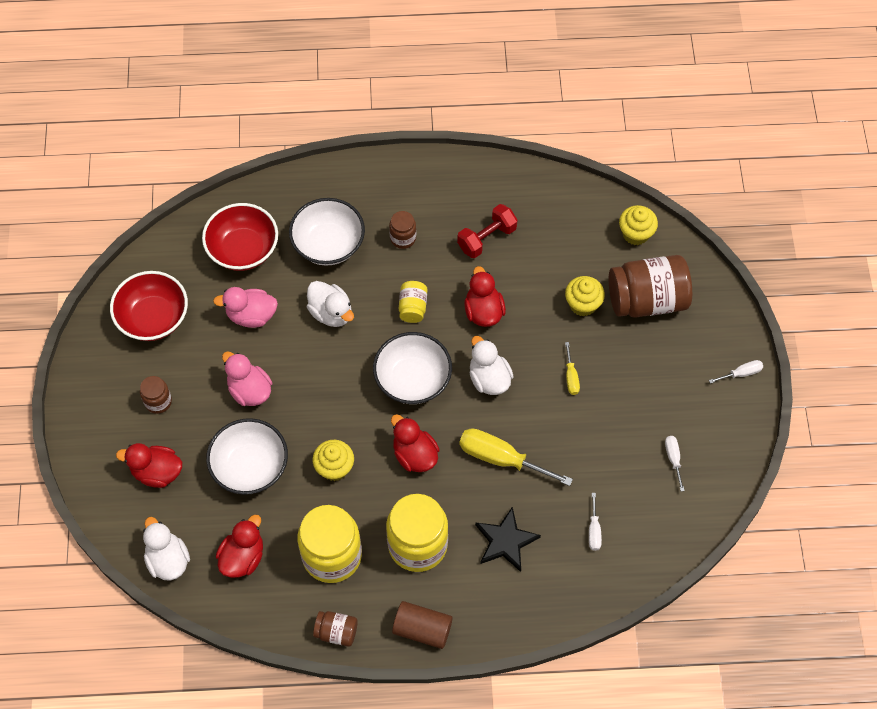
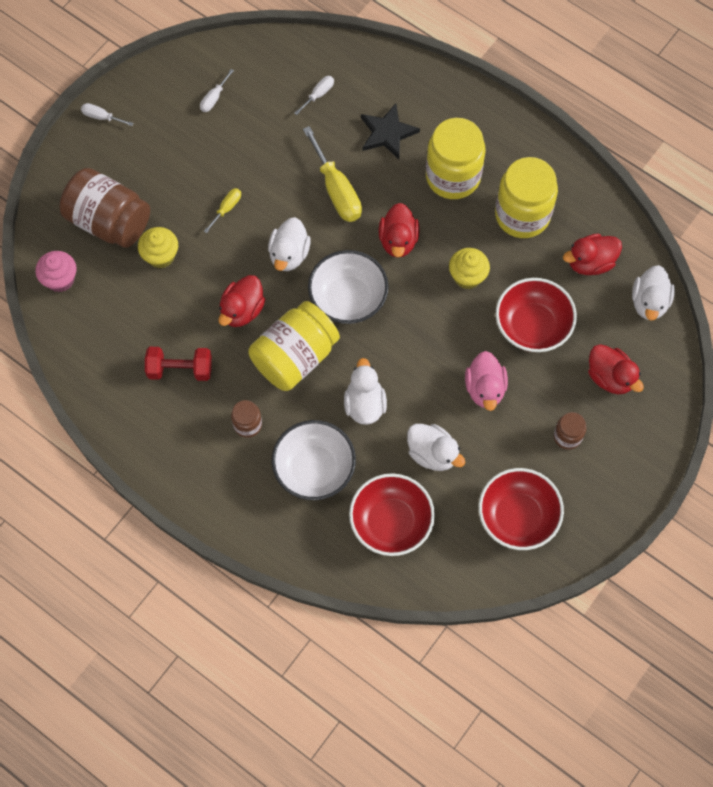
camera: 140 degrees left, 5 degrees up
white bowl [206,418,288,495] -> red bowl [496,278,577,352]
pink duck [213,287,278,328] -> white duck [407,424,465,471]
brown jar [313,611,358,647] -> none
brown cylinder [392,601,453,649] -> none
yellow jar [399,281,427,323] -> yellow jar [248,301,340,391], size x2.06
yellow cupcake [619,205,658,245] -> pink cupcake [35,251,76,292]

